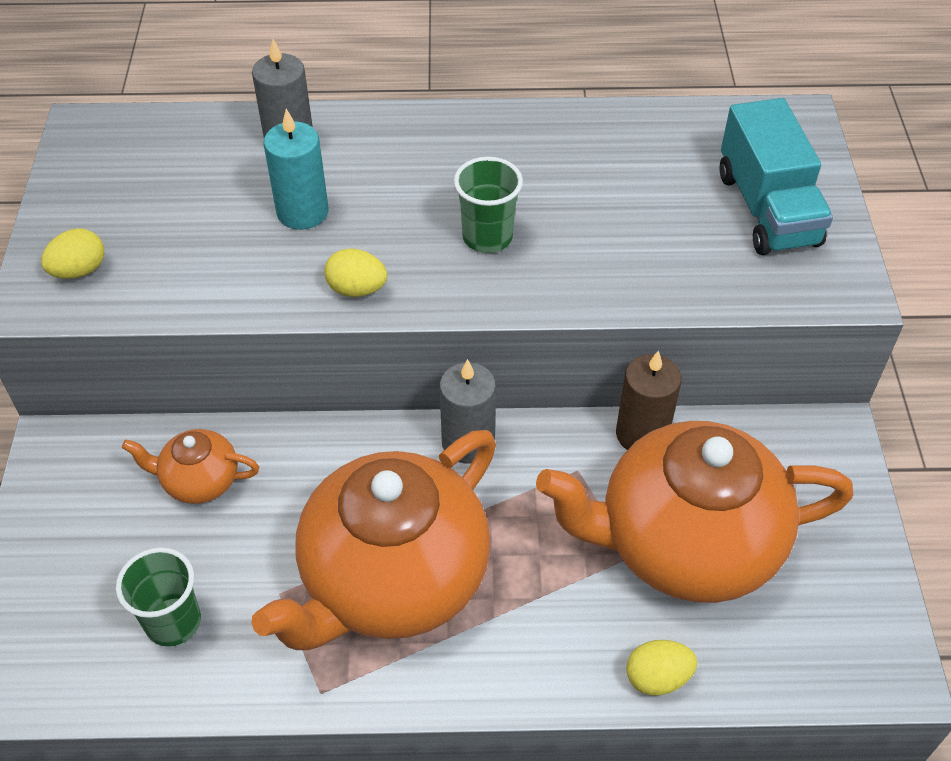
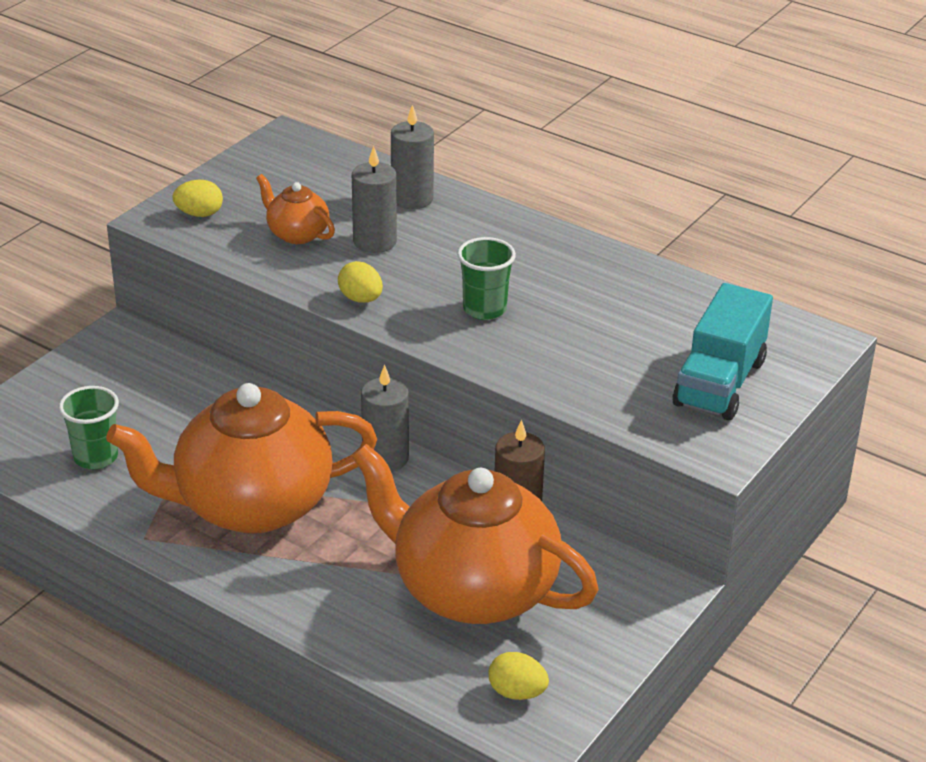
camera: 35 degrees right, 15 degrees down
orange teapot [122,429,259,504] -> orange teapot moved to [256,174,335,244]
turquoise candle [264,109,328,230] -> grey candle [352,146,397,253]
yellow egg [626,640,697,696] -> yellow egg moved to [488,652,549,700]

